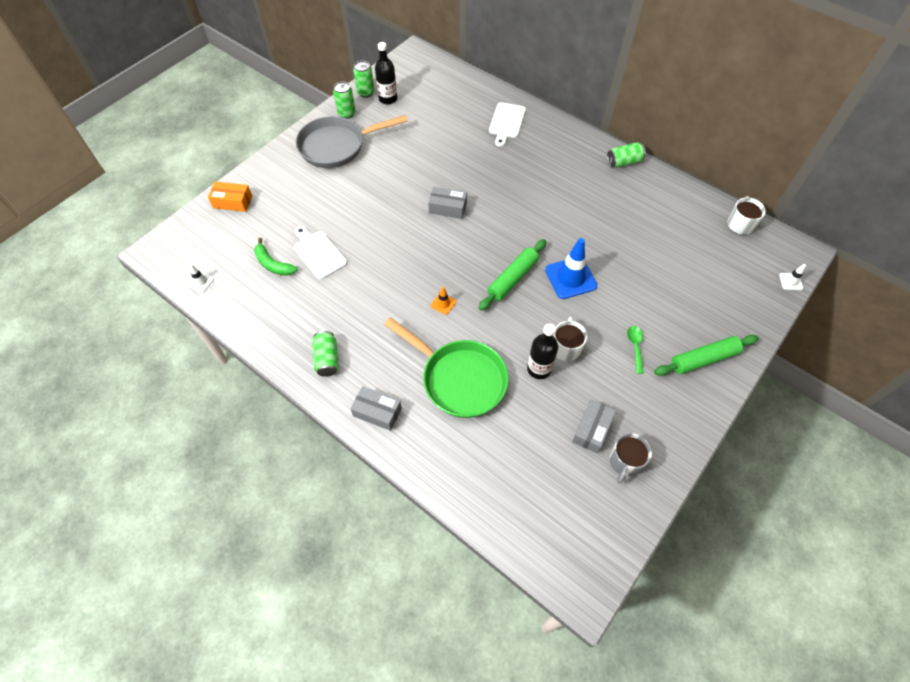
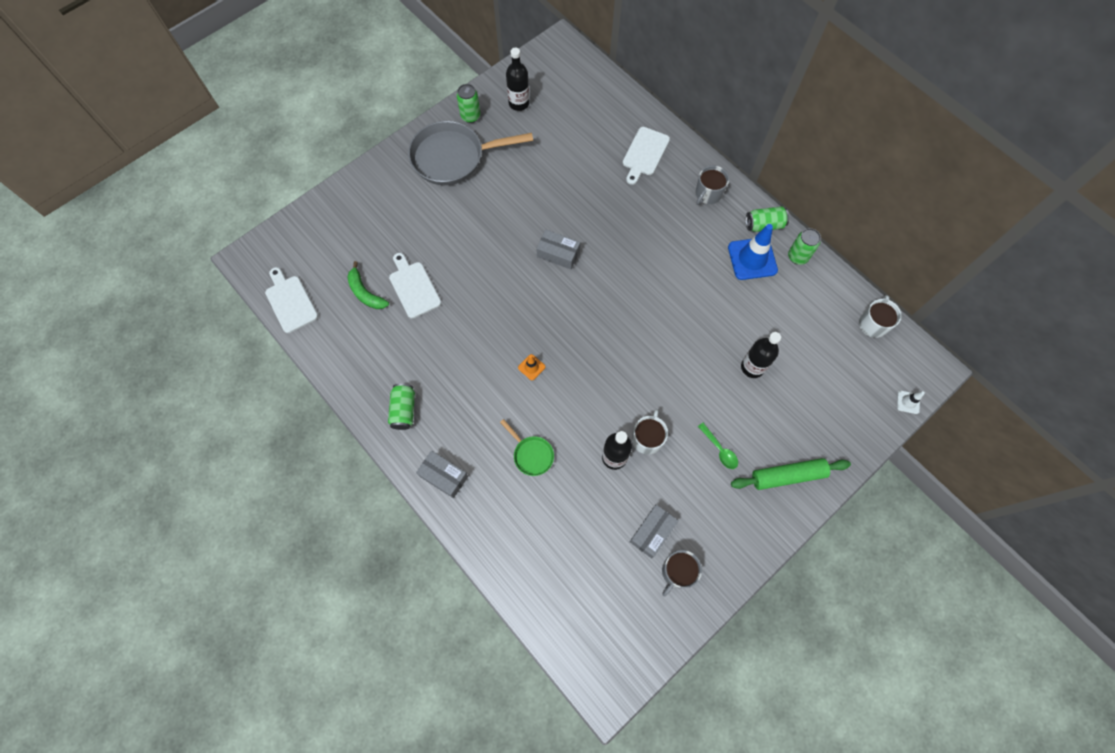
camera: 10 degrees right, 10 degrees up
white traffic cone [188,264,214,292] -> white cutting board [265,267,318,333]
orange box [208,182,252,212] -> none
green can [353,61,374,98] -> green can moved to [788,228,821,265]
green pan [384,318,508,418] -> green pan [500,419,554,476], size x0.47
green rolling pin [479,239,546,311] -> none
blue traffic cone [545,238,597,299] -> blue traffic cone moved to [728,224,778,280]
green spoon [627,326,644,374] -> green spoon turned 135 degrees clockwise [698,423,738,469]
none -> grey mug [695,165,729,205]
none -> black bottle [741,332,781,378]

